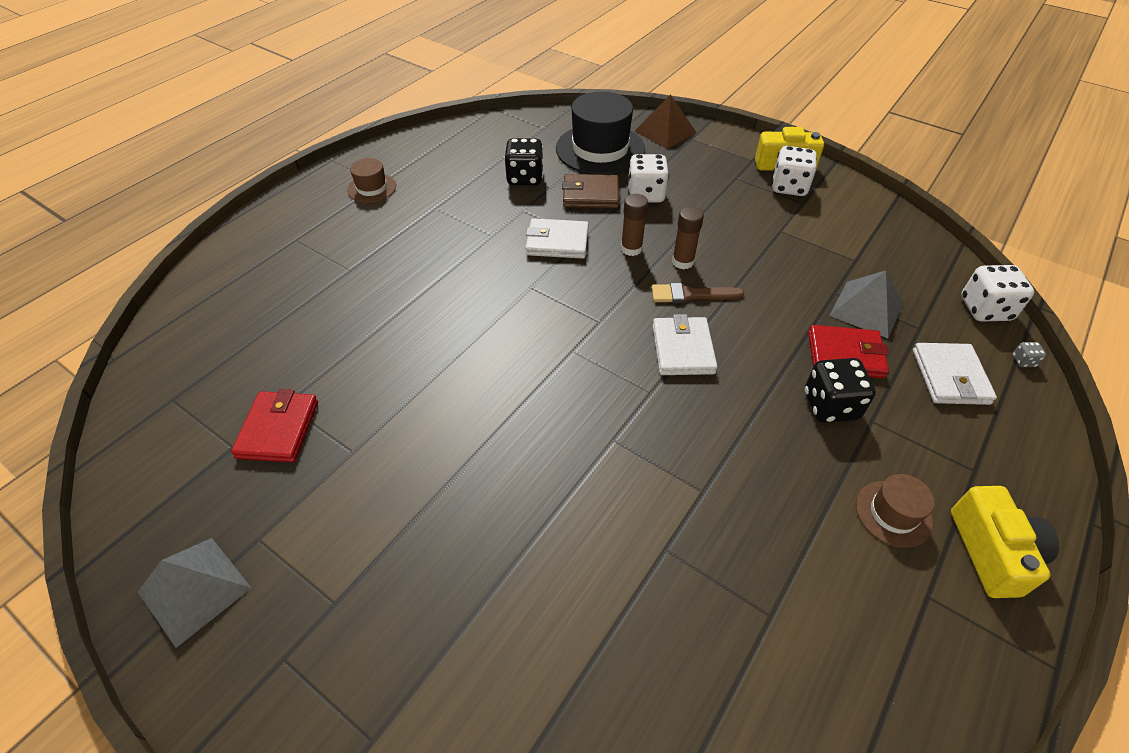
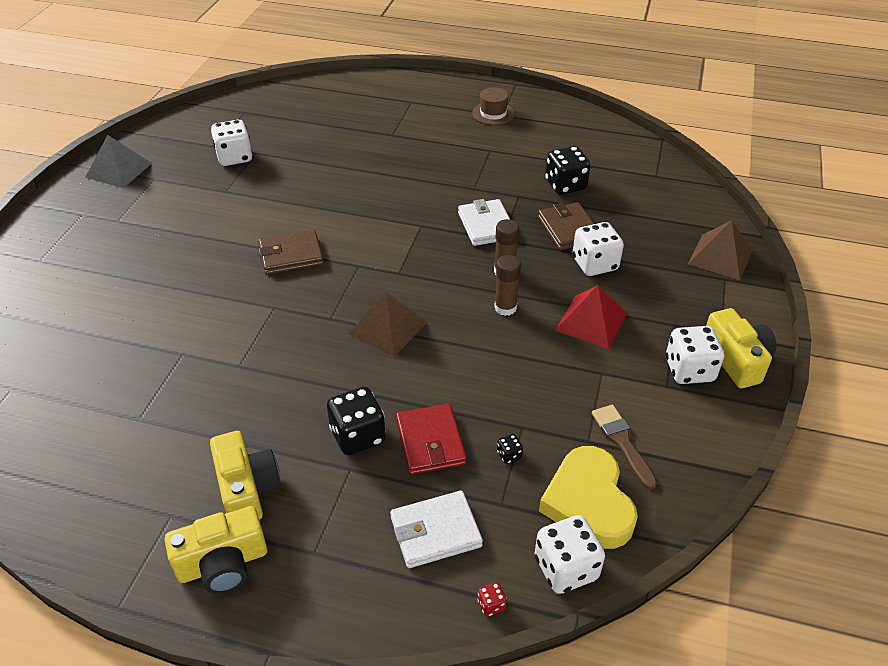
camera: 70 degrees right, 5 degrees down
red wallet [231,389,318,462] -> white dice [211,120,253,166]
black hat [556,91,645,175] -> none
brown brush [651,283,744,303] -> brown brush moved to [592,405,657,489]
white wallet [653,314,717,375] -> brown pyramid [349,291,427,357]
grey pyramid [829,270,904,338] -> black dice [497,434,523,464]
brown hat [856,474,935,548] -> yellow camera [210,431,281,520]
grey dice [1012,342,1046,367] -> red dice [477,582,507,616]
none -> brown wallet [259,230,323,274]
none -> yellow heart [539,446,638,549]
none -> red pyramid [555,285,627,349]

